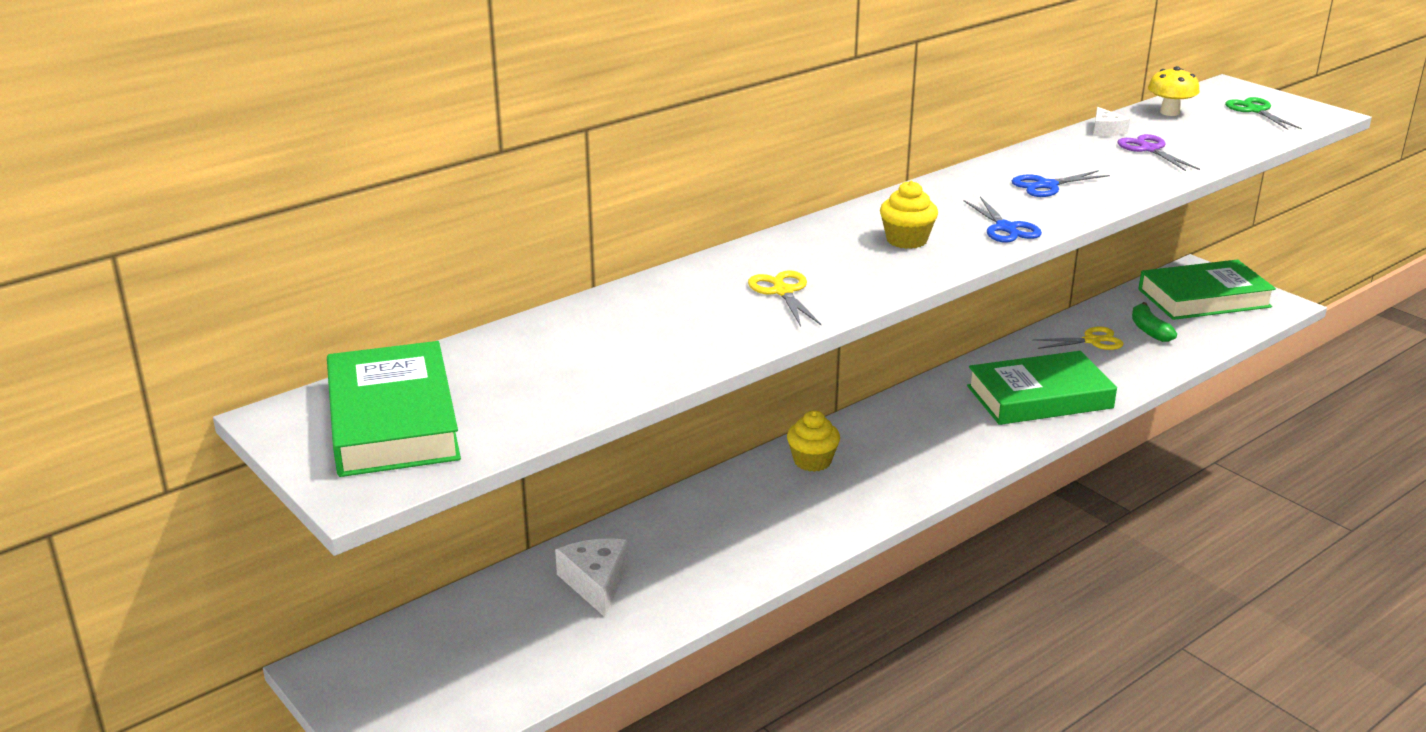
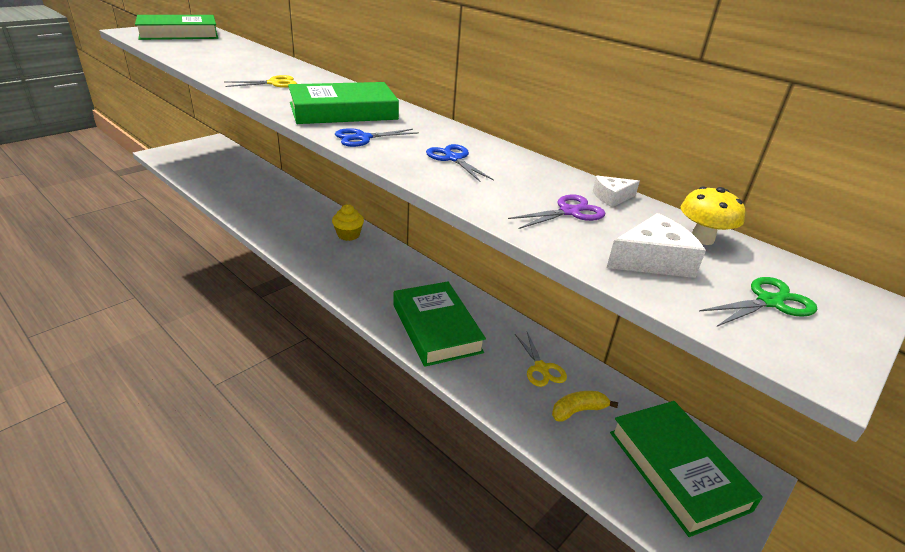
camera: 80 degrees right, 5 degrees up
white cheese [555,538,629,617] -> white cheese moved to [607,213,706,278]
yellow cupcake [880,181,938,249] -> green book [288,82,399,124]
green banana [1132,302,1177,342] -> yellow banana [552,391,618,422]

